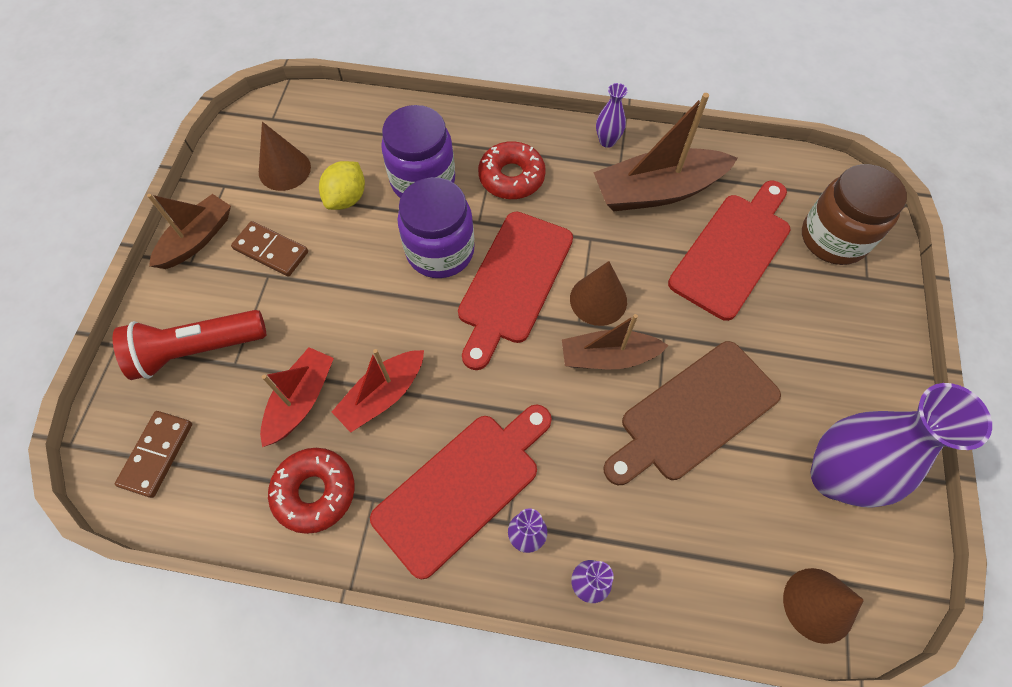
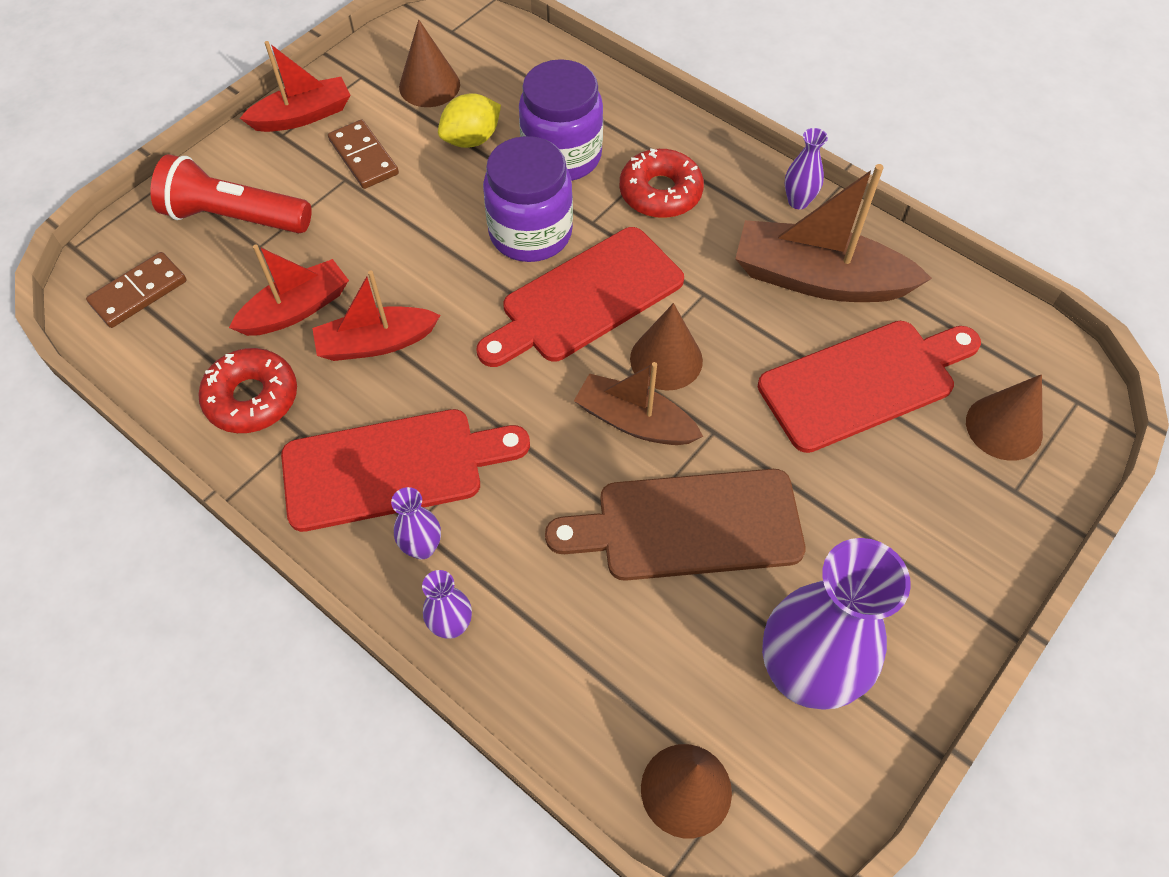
camera: 30 degrees right, 5 degrees down
brown boat [147,194,231,269] -> red boat [240,41,350,132]
brown jar [802,164,907,265] -> brown cone [966,374,1043,461]

